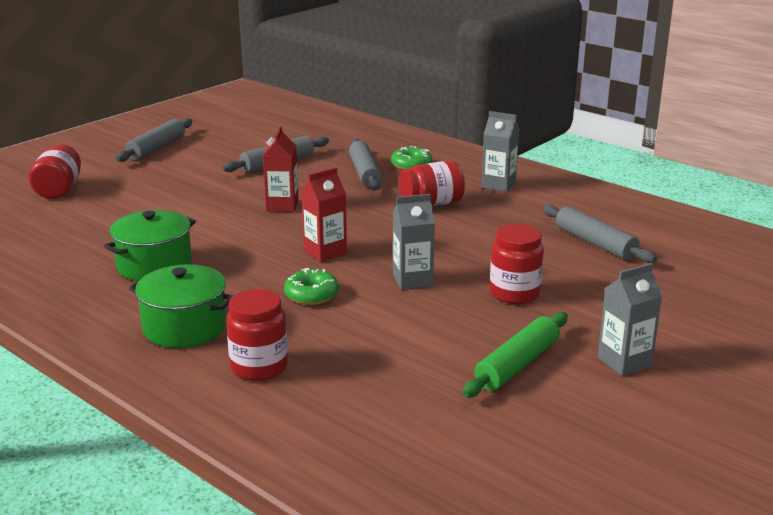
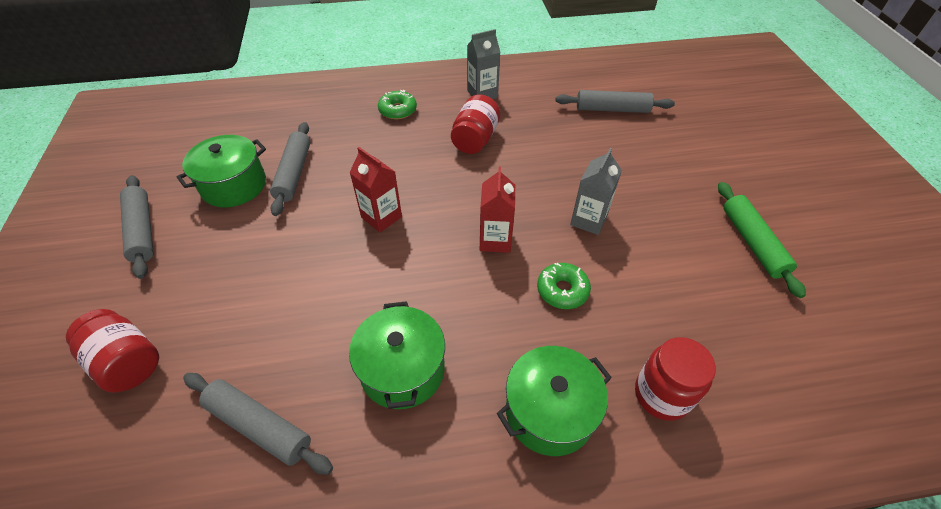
camera: 50 degrees left, 25 degrees up
grey rolling pin [349,139,382,191] -> grey rolling pin moved to [183,373,333,475]
red jar [490,224,544,304] -> none
grey carton [598,263,662,376] -> none
none -> green pot [177,135,266,208]

